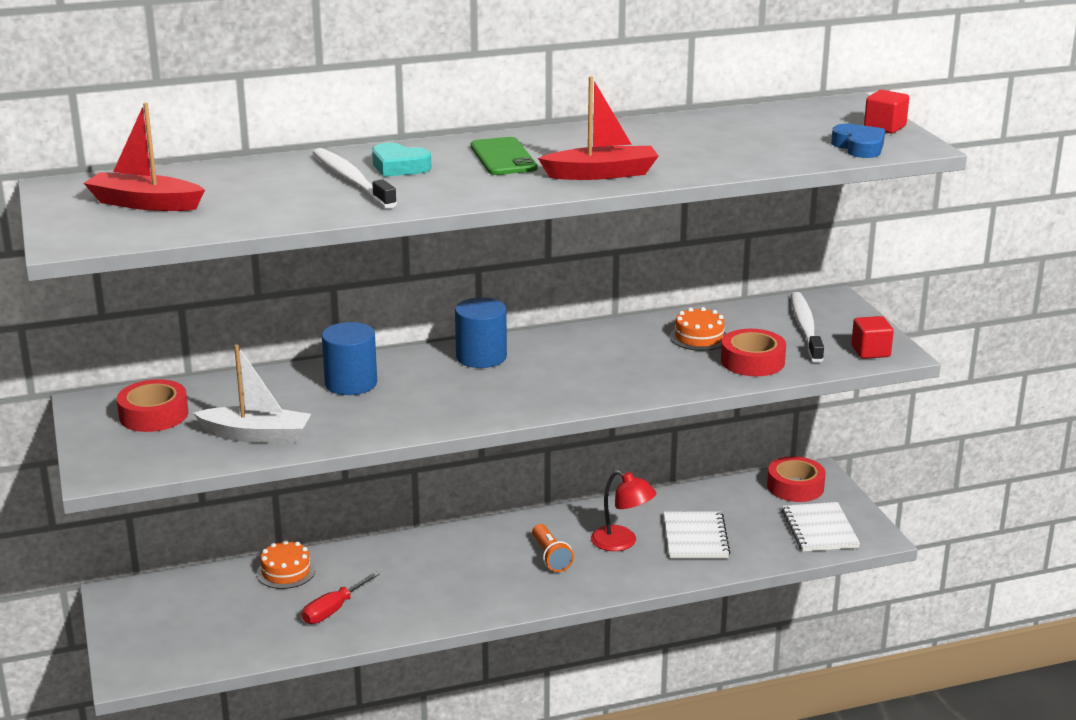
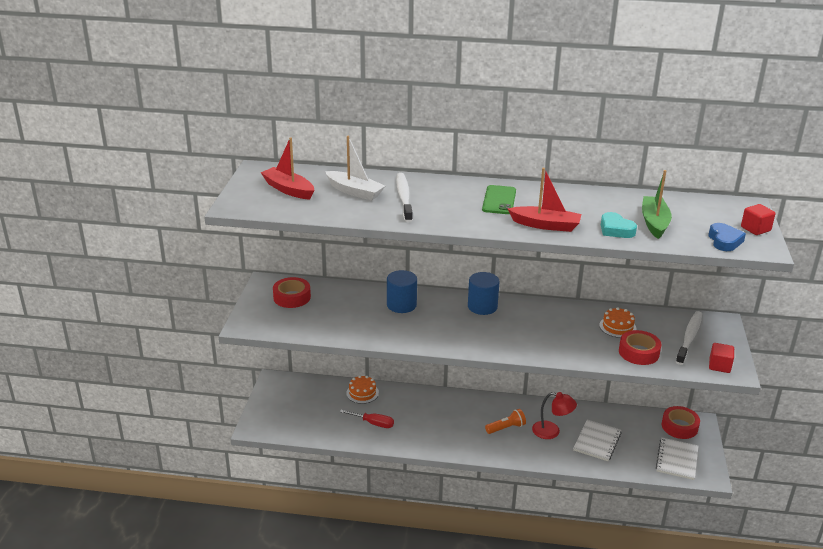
camera: 25 degrees right, 5 degrees up
white boat [193,345,311,443] -> white boat moved to [325,136,385,201]
red screwdriver [302,571,380,624] -> red screwdriver turned 135 degrees counterclockwise [340,409,394,428]
turquoise heart [372,143,431,177] -> turquoise heart moved to [601,212,637,238]
orange flashlight [532,524,574,572] -> orange flashlight turned 120 degrees counterclockwise [485,409,526,434]
red lamp [591,470,656,551] -> red lamp turned 45 degrees counterclockwise [532,392,577,439]
none -> green boat [642,170,672,239]

